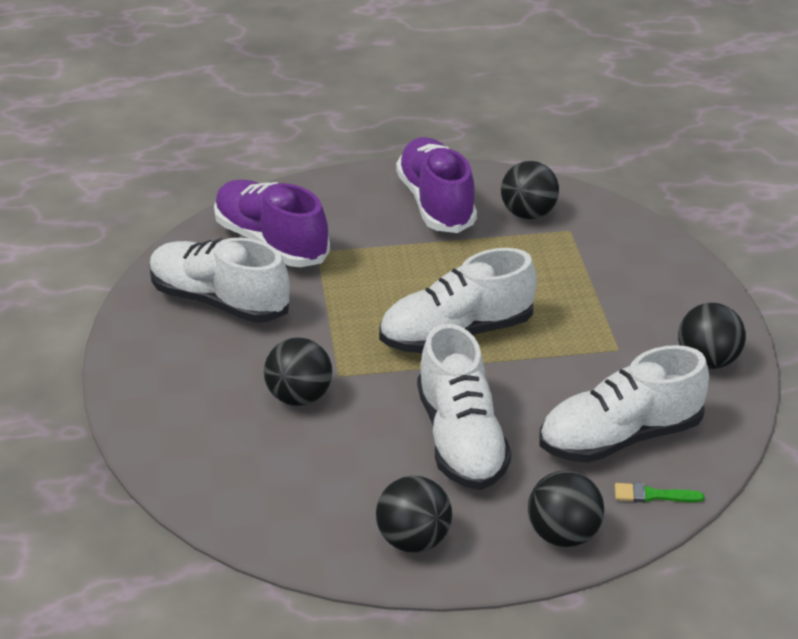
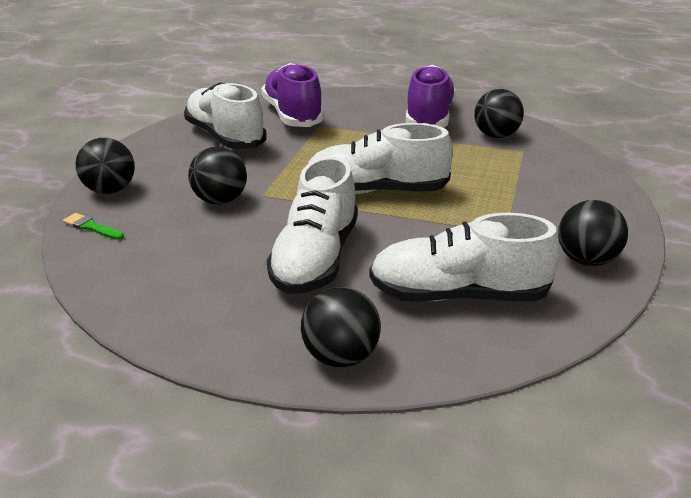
camera: 25 degrees right, 5 degrees down
black ball [376,476,452,552] -> black ball moved to [75,138,135,194]
green brush [615,483,704,503] -> green brush moved to [63,213,124,240]

